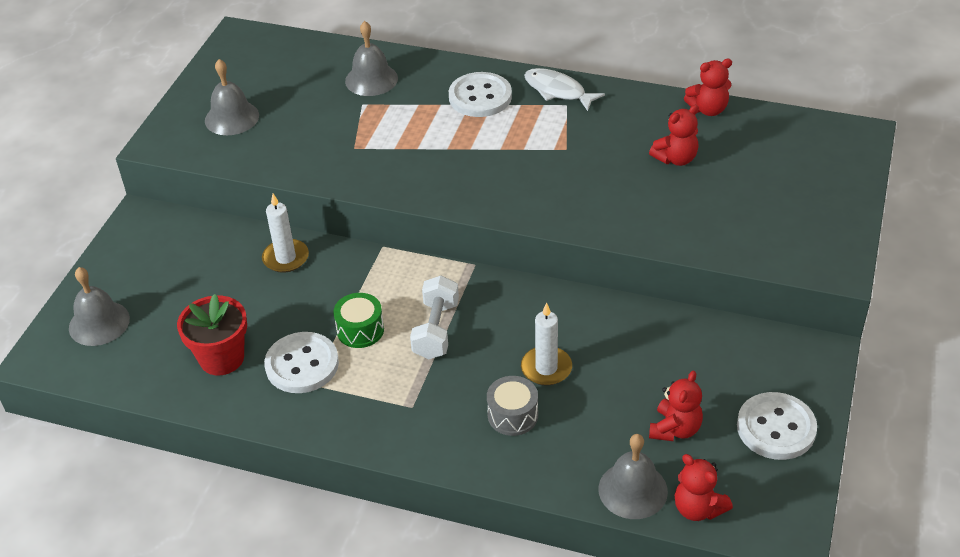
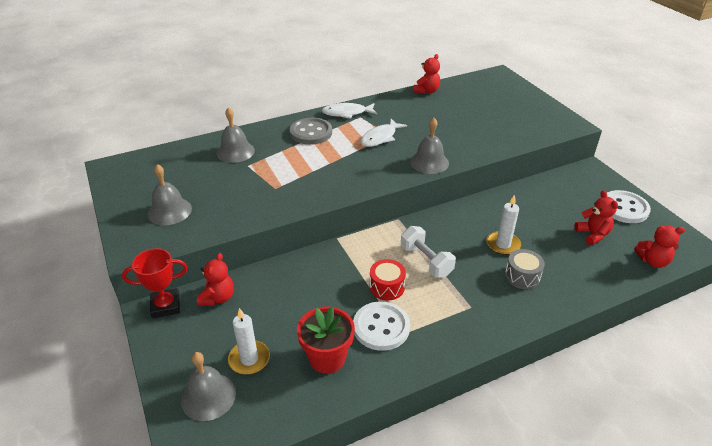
camera: 45 degrees left, 5 degrees down
white candle [262,194,309,273] -> white candle moved to [228,308,270,375]
green drum [333,293,384,348] -> red drum [370,259,406,300]
white button [449,72,512,117] -> grey button [290,117,332,145]
grey bell [598,434,668,519] -> grey bell moved to [410,118,449,174]
red teddy bear [649,105,699,166] -> red teddy bear moved to [197,253,234,306]
none -> red trophy [122,248,188,318]
none -> white fish [361,119,407,147]

